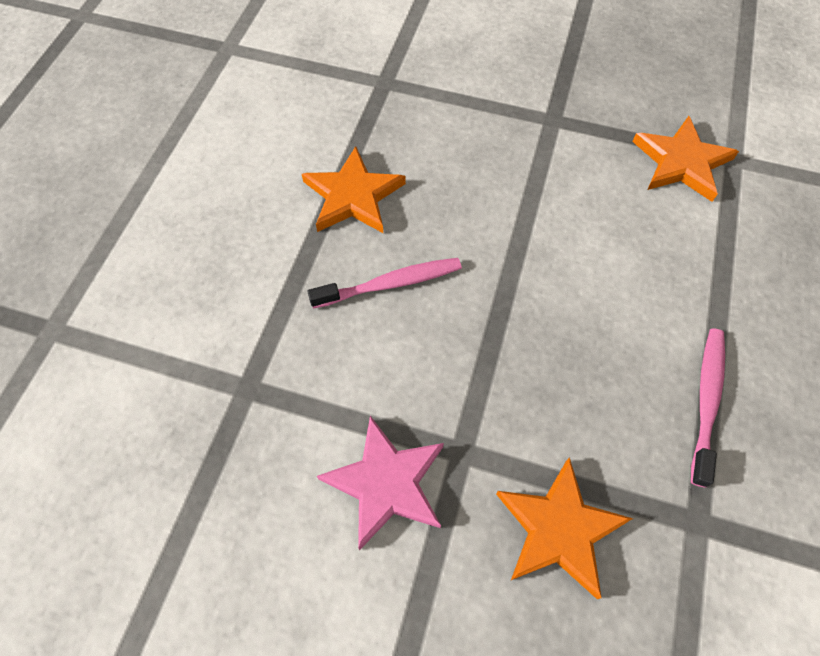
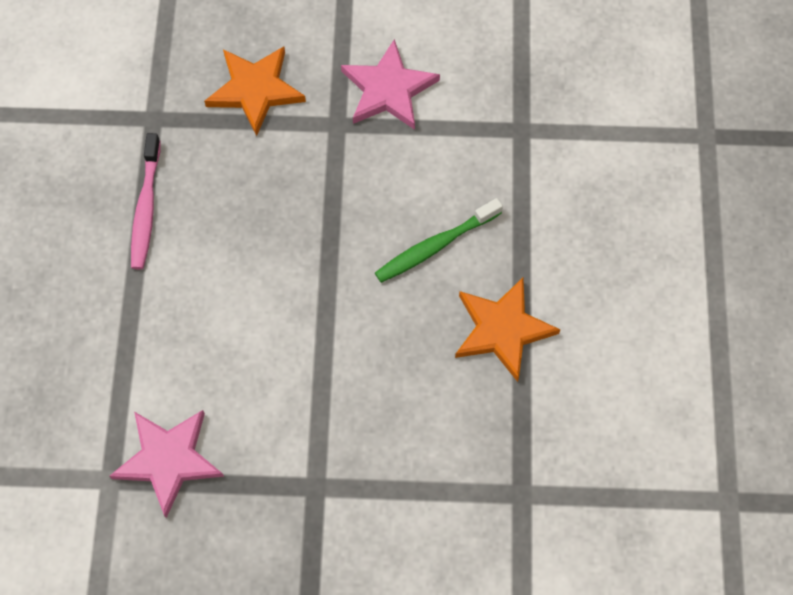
camera: 165 degrees right, 5 degrees up
pink toothbrush [307,258,462,309] -> green toothbrush [375,198,503,283]
orange star [632,116,739,202] -> pink star [110,410,224,518]

